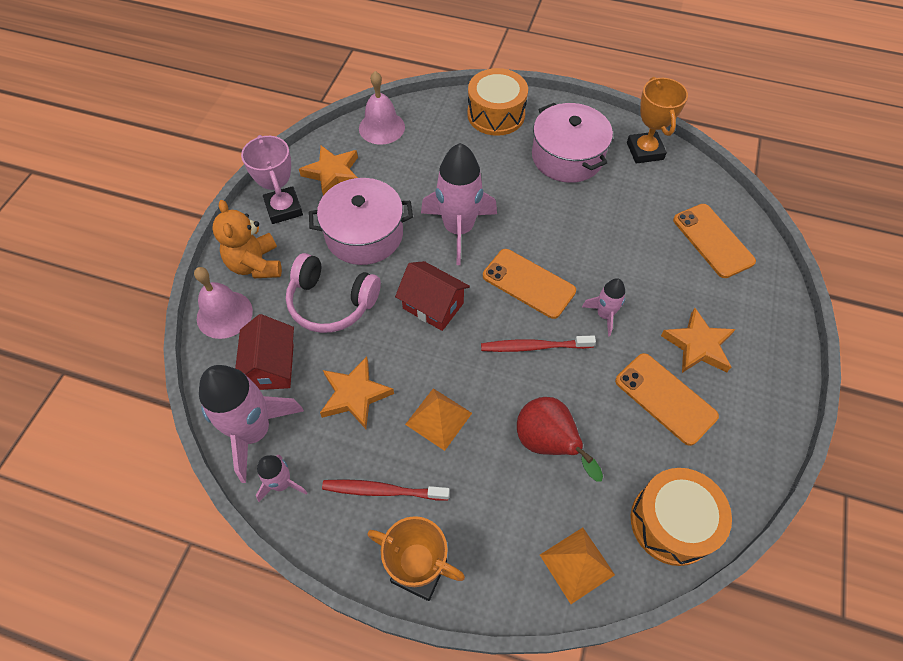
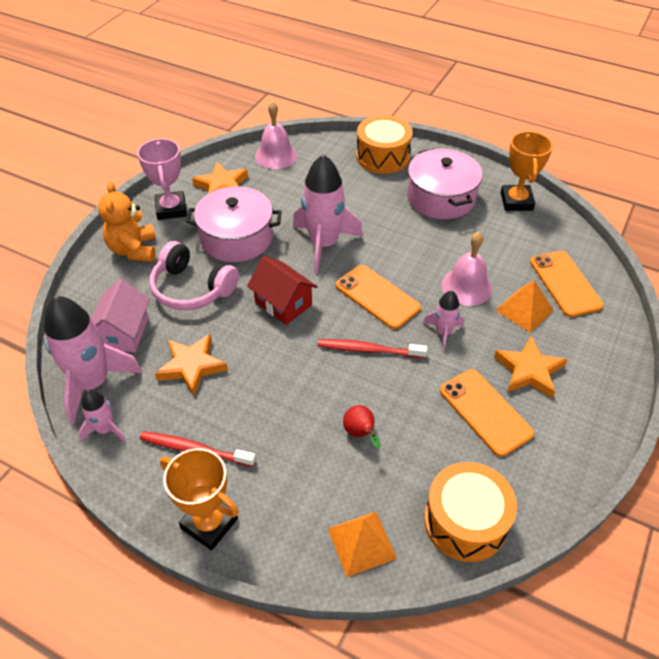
camera: 10 degrees right, 10 degrees down
pink bell [194,267,253,339] -> pink bell moved to [441,232,492,306]
red house [235,314,294,390] -> pink house [92,279,150,352]
orange pyramid [405,388,472,451] -> orange pyramid moved to [495,280,554,333]
red pear [517,397,603,482] -> red pear [343,405,381,449], size x0.58

